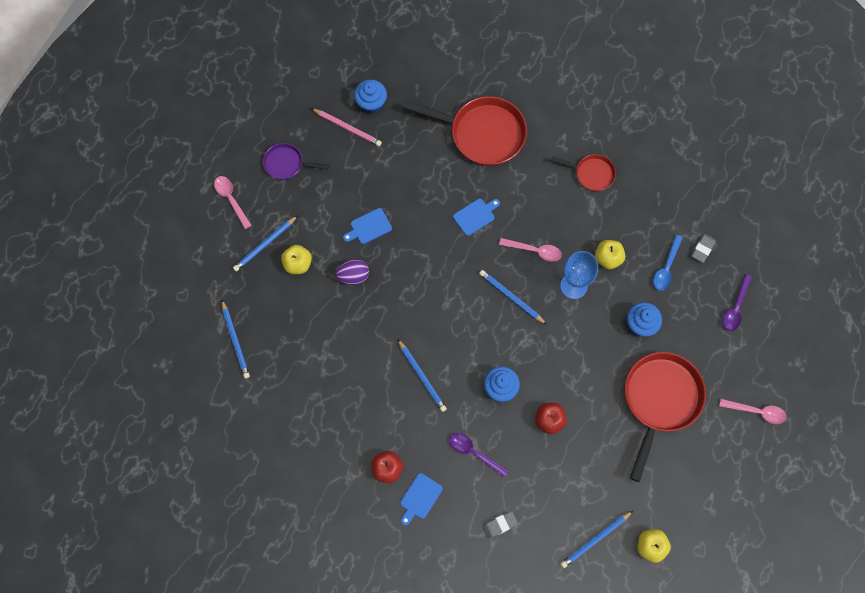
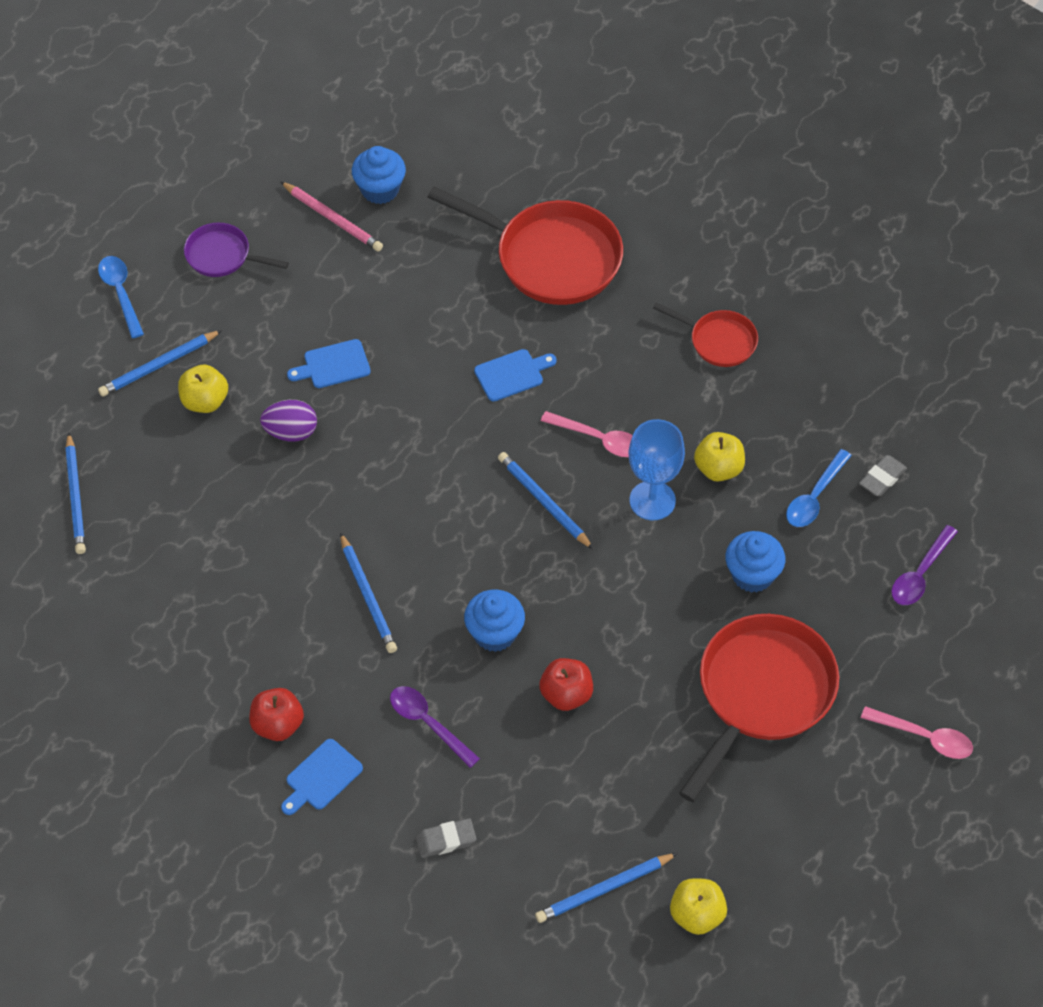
camera: 10 degrees right, 15 degrees down
pink spoon [214,176,252,229] -> blue spoon [98,256,144,338]

